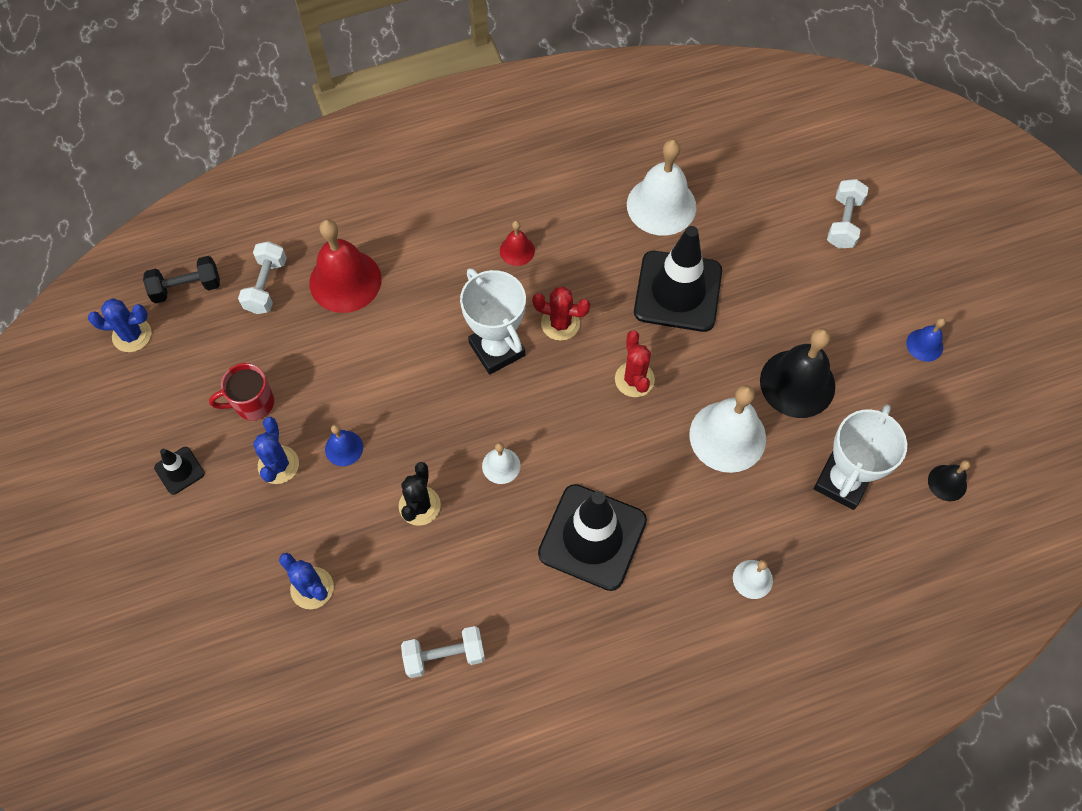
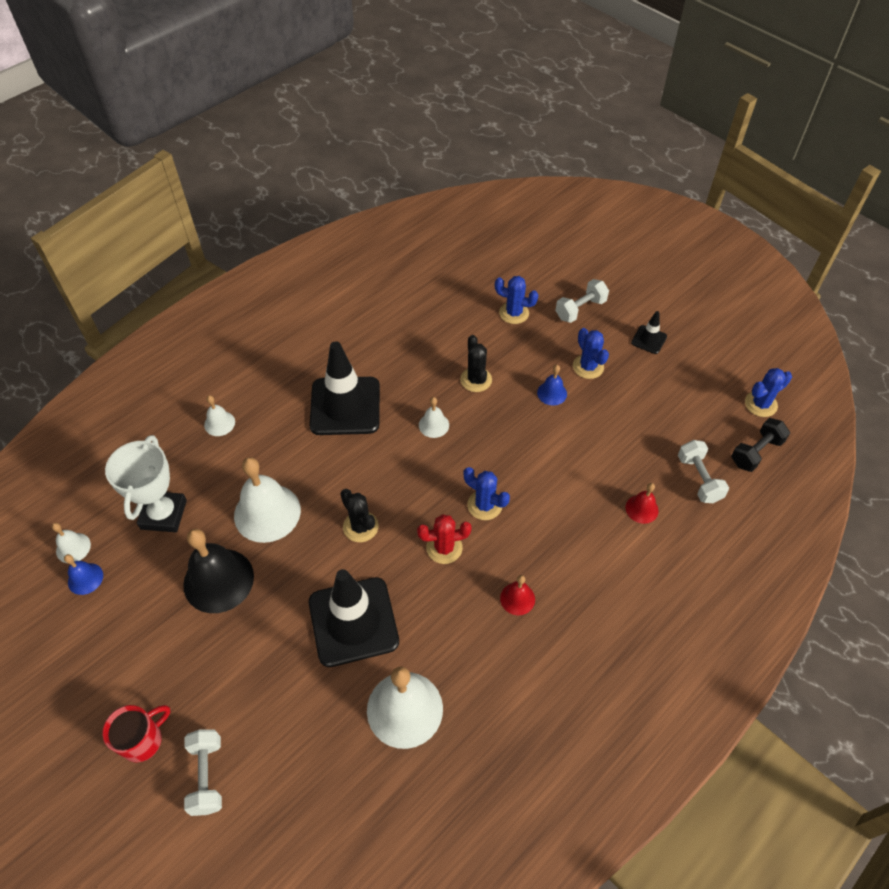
camera: 155 degrees right, 10 degrees down
red mug [209,363,274,421] -> red mug moved to [102,705,170,762]
red bell [310,219,381,313] -> red bell [626,483,658,524], size x0.50
white dumbbell [401,626,485,678] -> white dumbbell moved to [555,279,609,323]
white trophy [460,268,526,375] -> blue cactus [464,467,510,520]
red cactus [615,330,655,397] -> black cactus [340,489,379,542]
blue bell [906,318,946,362] -> blue bell moved to [64,554,103,595]
black bell [928,460,970,501] -> white bell [52,523,91,563]

